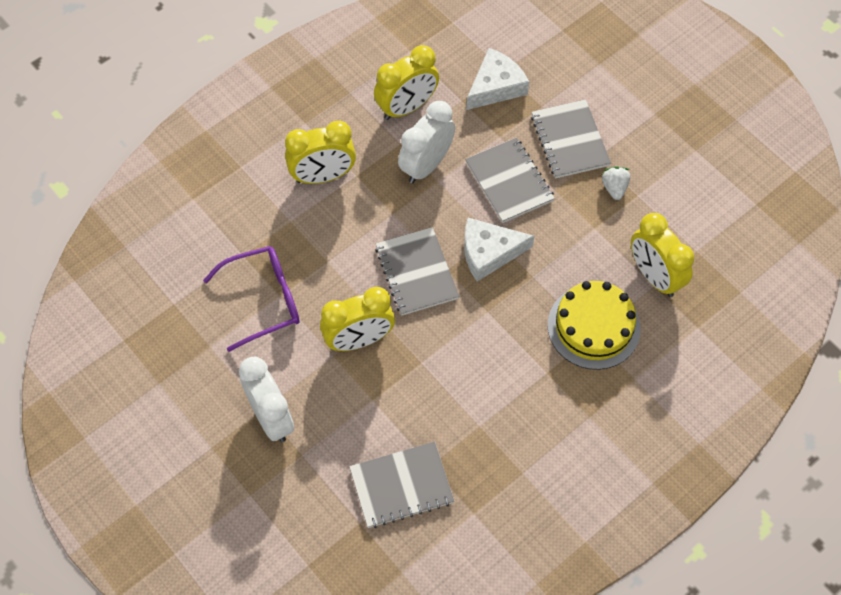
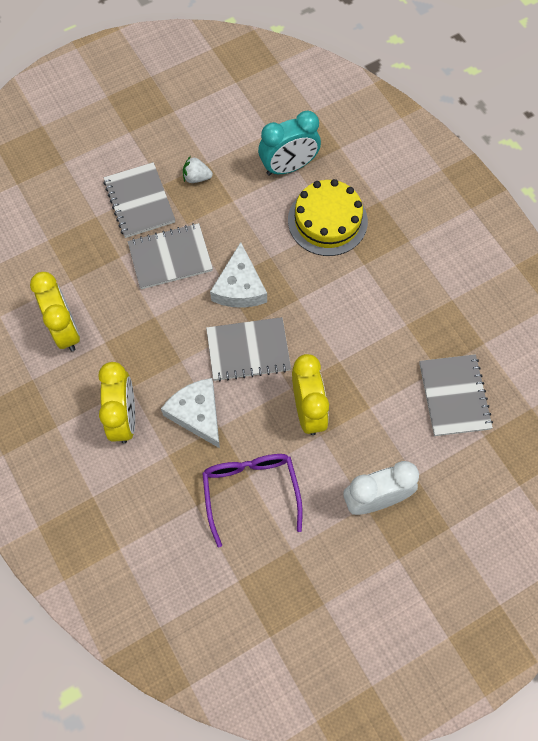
camera: 80 degrees left, 5 degrees up
white clock [398,101,455,183] -> none
white cheese [466,48,529,110] -> white cheese moved to [161,378,220,448]
grey notebook [531,99,611,178] -> grey notebook turned 75 degrees clockwise [103,162,175,238]
yellow clock [631,213,694,297] -> turquoise clock [258,111,321,176]

